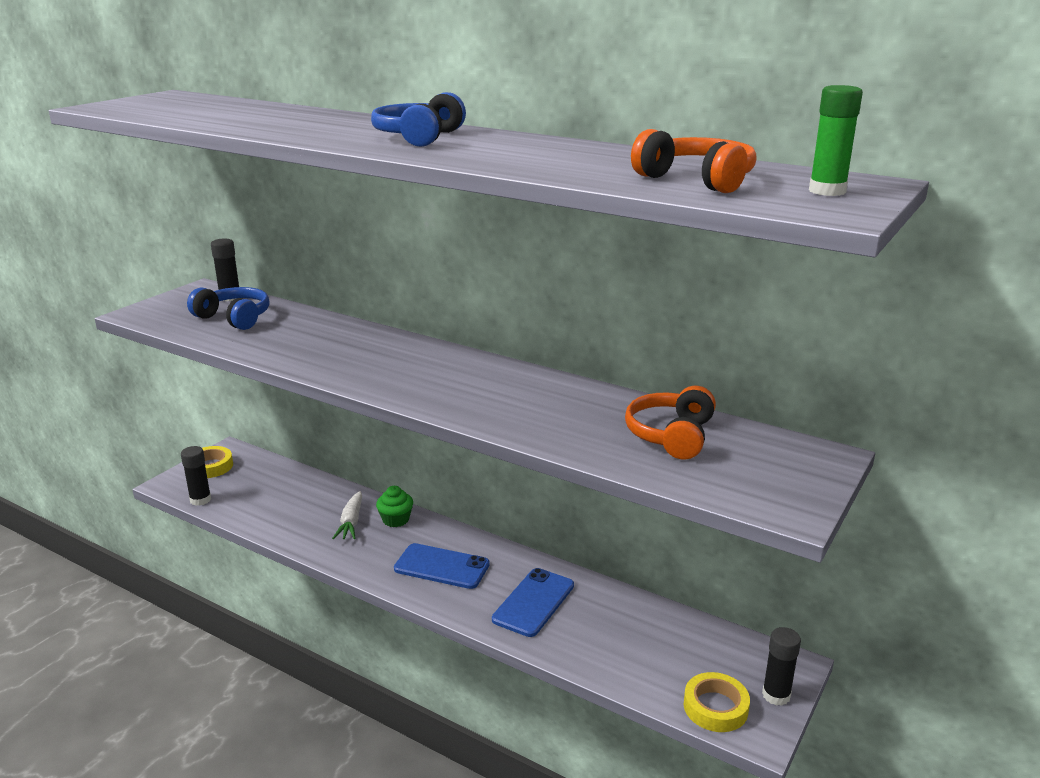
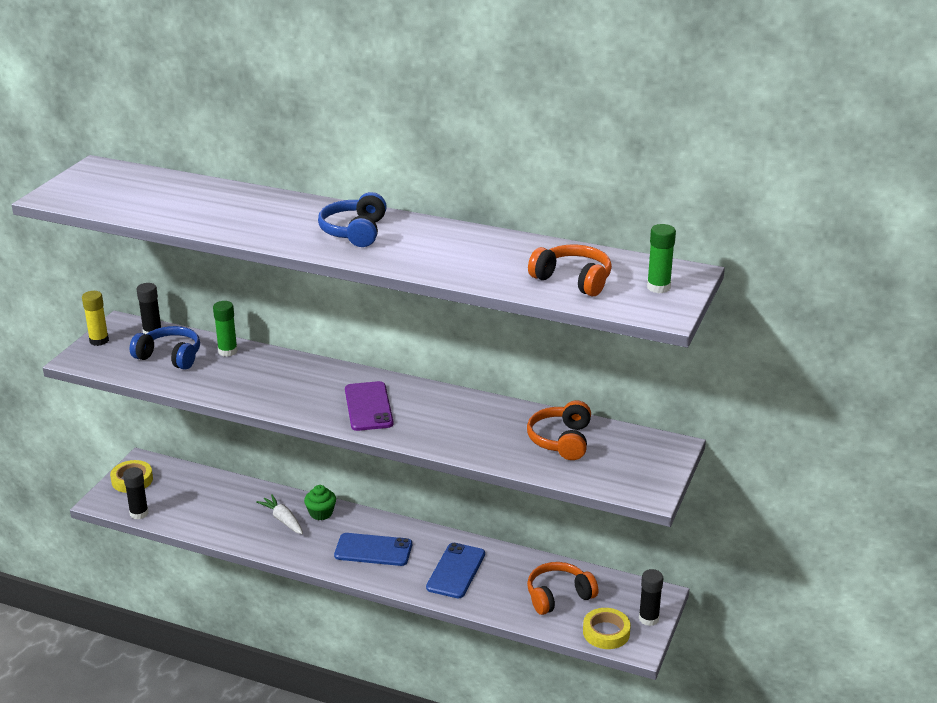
camera: 10 degrees left, 5 degrees up
white carrot [332,491,362,539] -> white carrot turned 150 degrees clockwise [256,494,303,534]
none -> yellow glue stick [82,291,109,346]
none -> green glue stick [213,301,238,357]
none -> purple phone [345,381,393,431]
none -> orange headphones [527,562,598,615]

